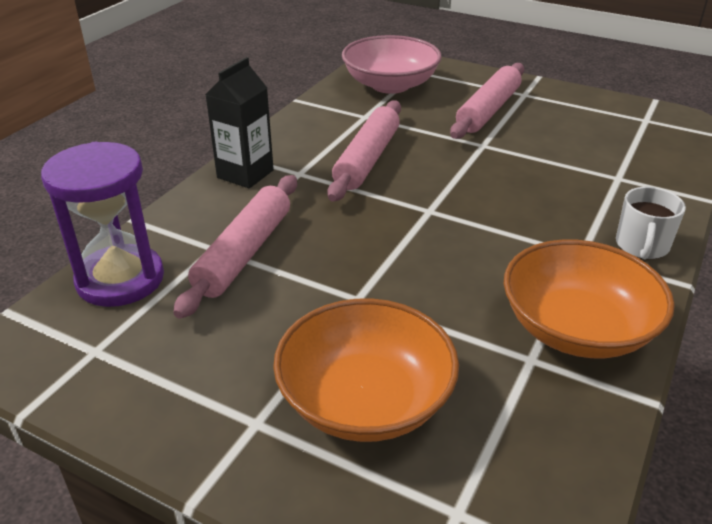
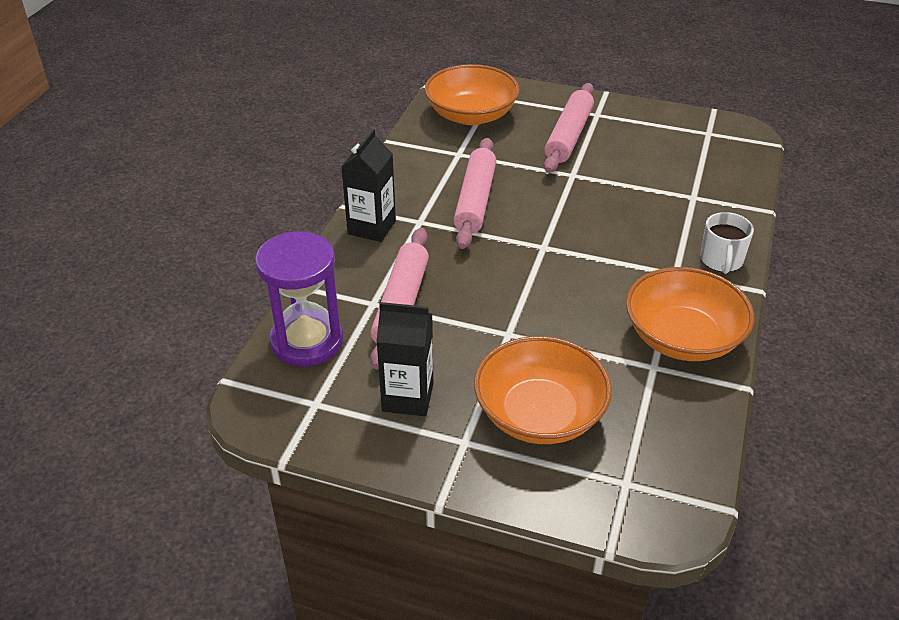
camera: 10 degrees left, 5 degrees up
pink bowl [342,35,442,94] -> orange bowl [425,64,519,125]
none -> black carton [376,302,433,416]

